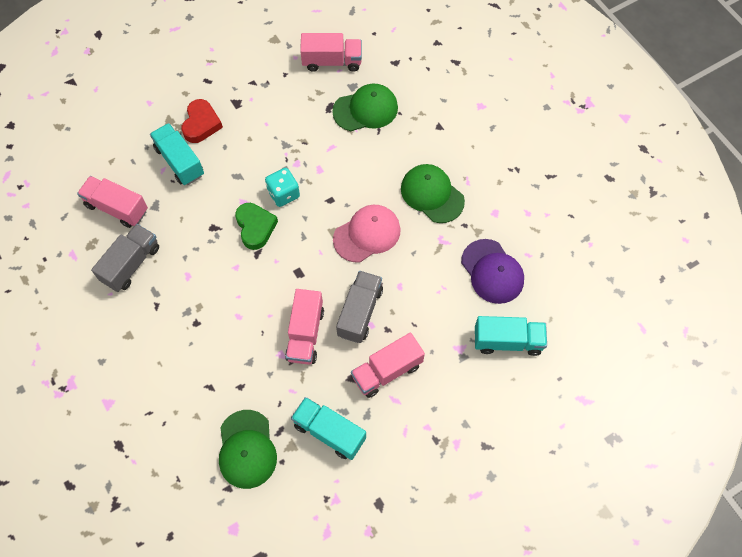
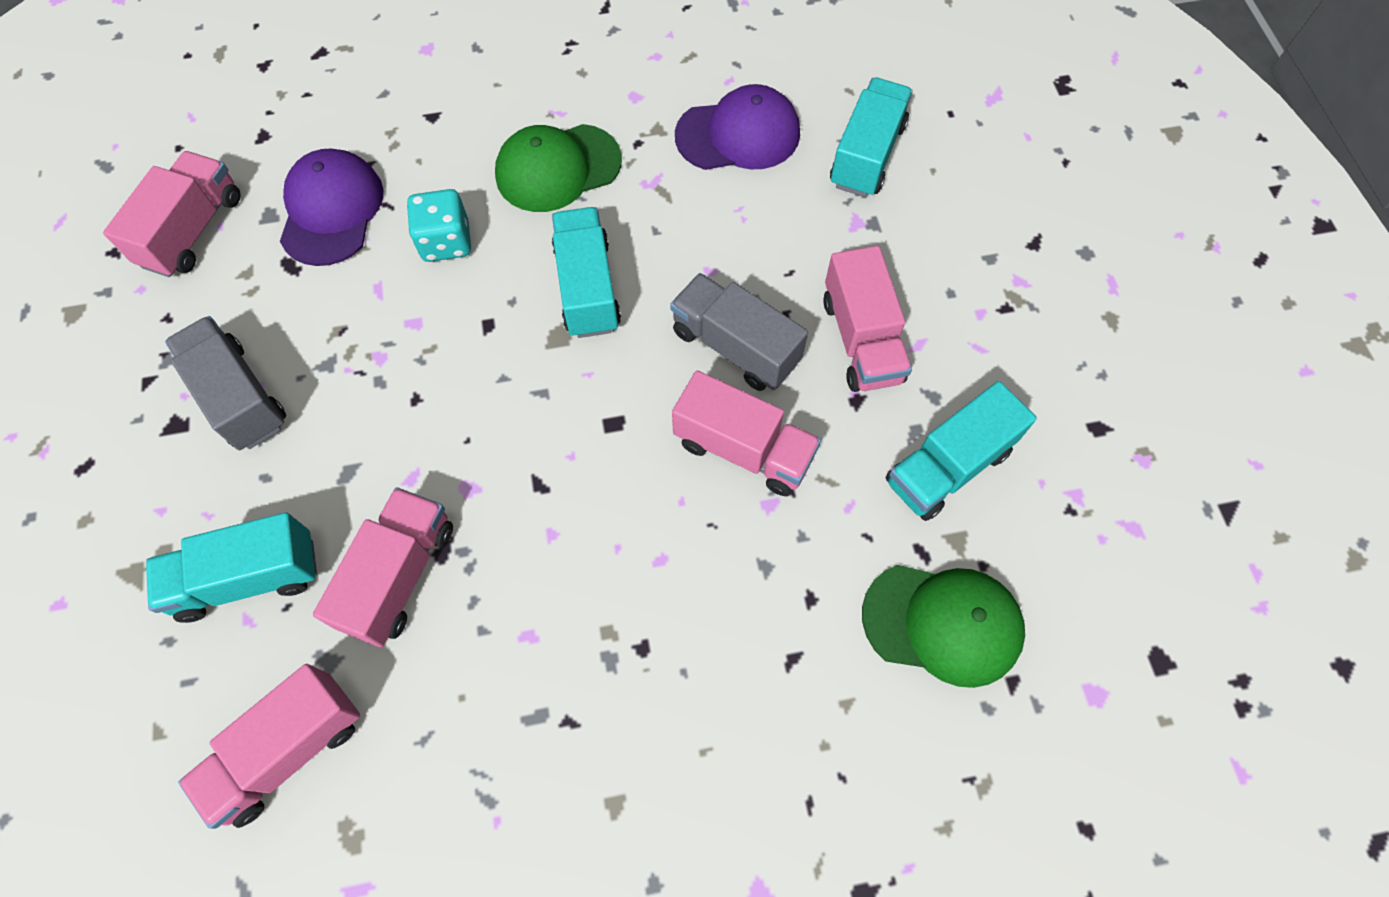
camera: 70 degrees left, 0 degrees up
grey truck [91,224,159,292] -> grey truck moved to [165,316,286,450]
red heart [181,99,223,143] -> none
green heart [235,203,278,250] -> none
turquoise dice [265,168,300,207] -> turquoise dice moved to [407,189,471,262]
green cap [332,84,398,131] -> purple cap [280,149,383,266]
pink cap [333,205,400,263] -> turquoise truck [552,207,621,338]
none -> pink truck [313,487,453,647]

